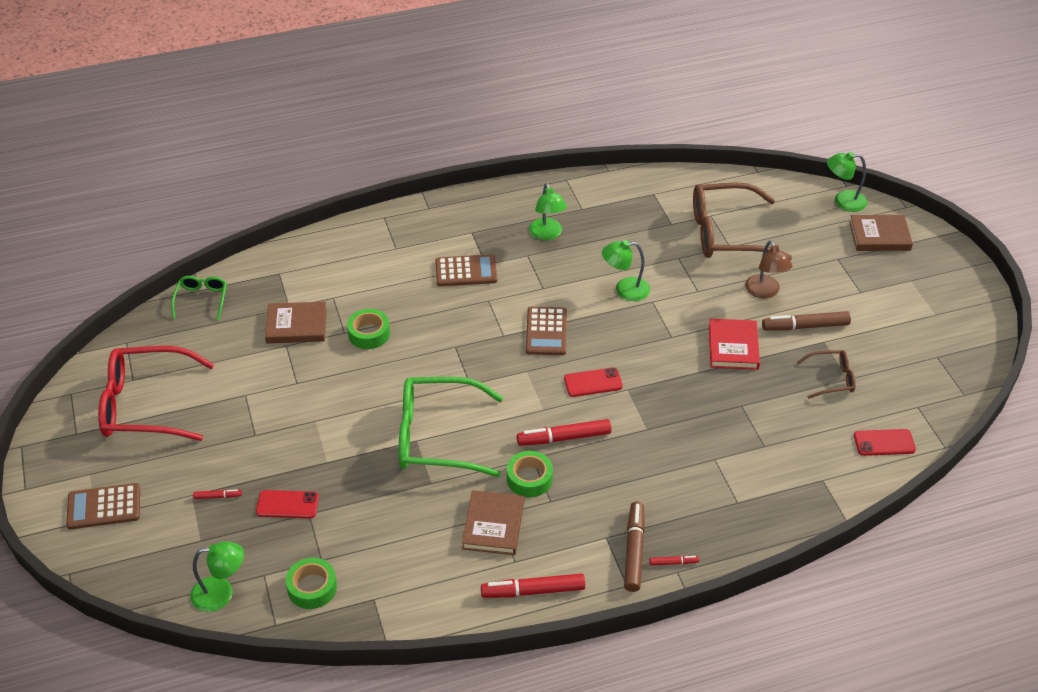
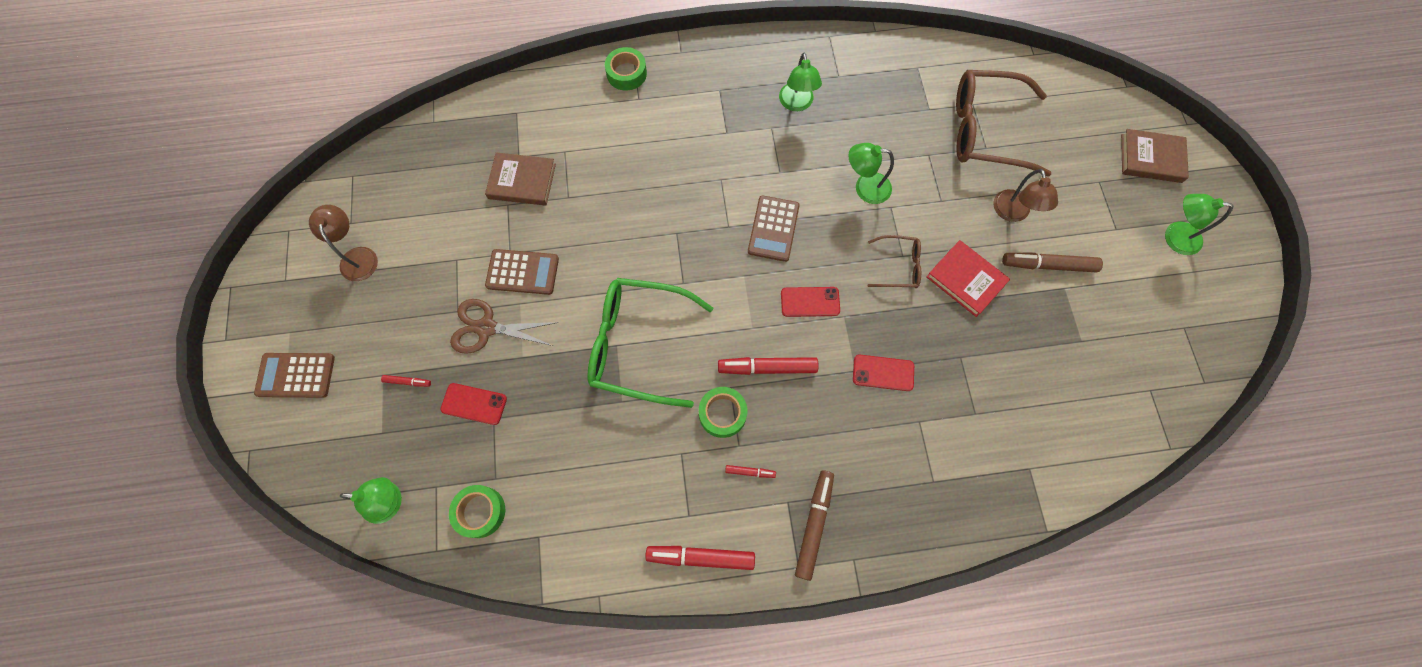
camera: 10 degrees right, 25 degrees up
red glasses [98,346,214,441] -> brown lamp [309,205,378,281]
green glasses [171,276,227,320] -> none
green tape [347,309,390,349] -> green tape moved to [605,47,647,91]
brown calculator [435,254,497,286] -> brown calculator moved to [485,249,559,295]
brown book [462,490,524,555] -> none
red marker [649,556,699,566] -> red marker moved to [725,465,776,478]
red book [709,319,760,370] -> red book turned 60 degrees counterclockwise [926,240,1010,317]
brown glasses [797,350,856,399] -> brown glasses moved to [868,235,921,288]
green lamp [827,152,868,212] -> green lamp moved to [1165,194,1233,255]
red phone [854,429,916,456] -> red phone moved to [853,355,914,391]
none -> brown scissors [450,299,559,354]

